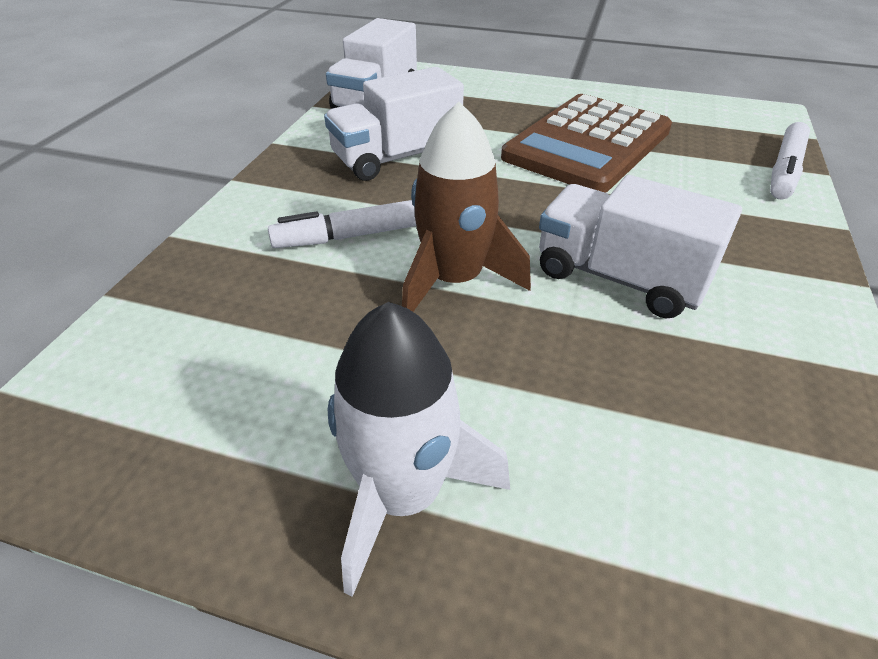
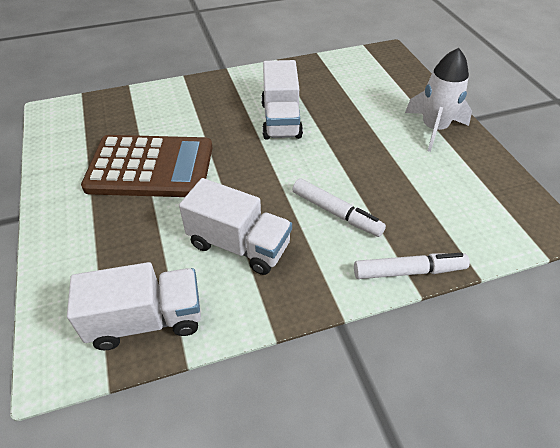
camera: 125 degrees left, 5 degrees up
brown rocket [402,102,531,312] -> none
white marker [770,122,810,200] -> white marker moved to [354,253,470,279]

